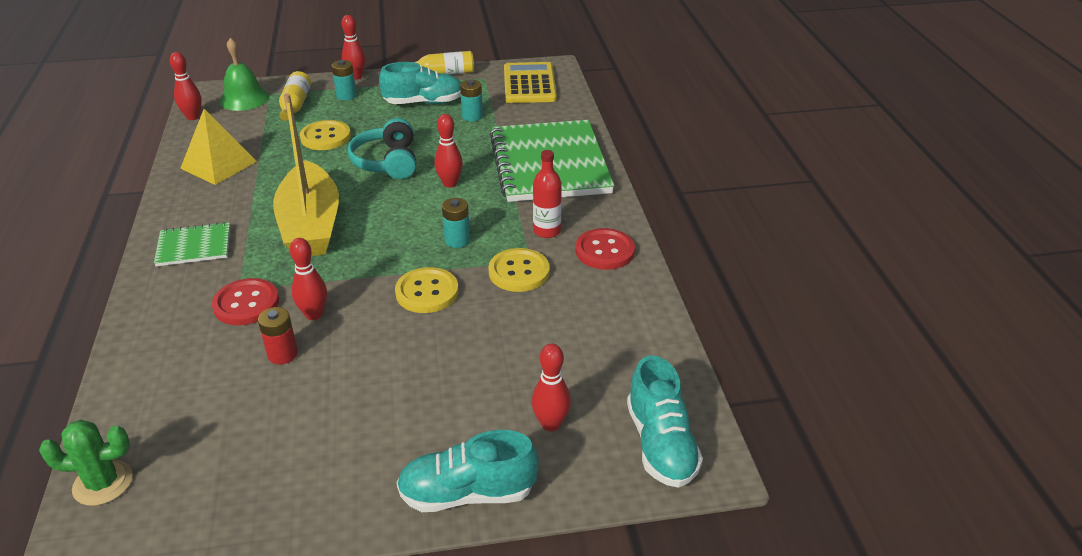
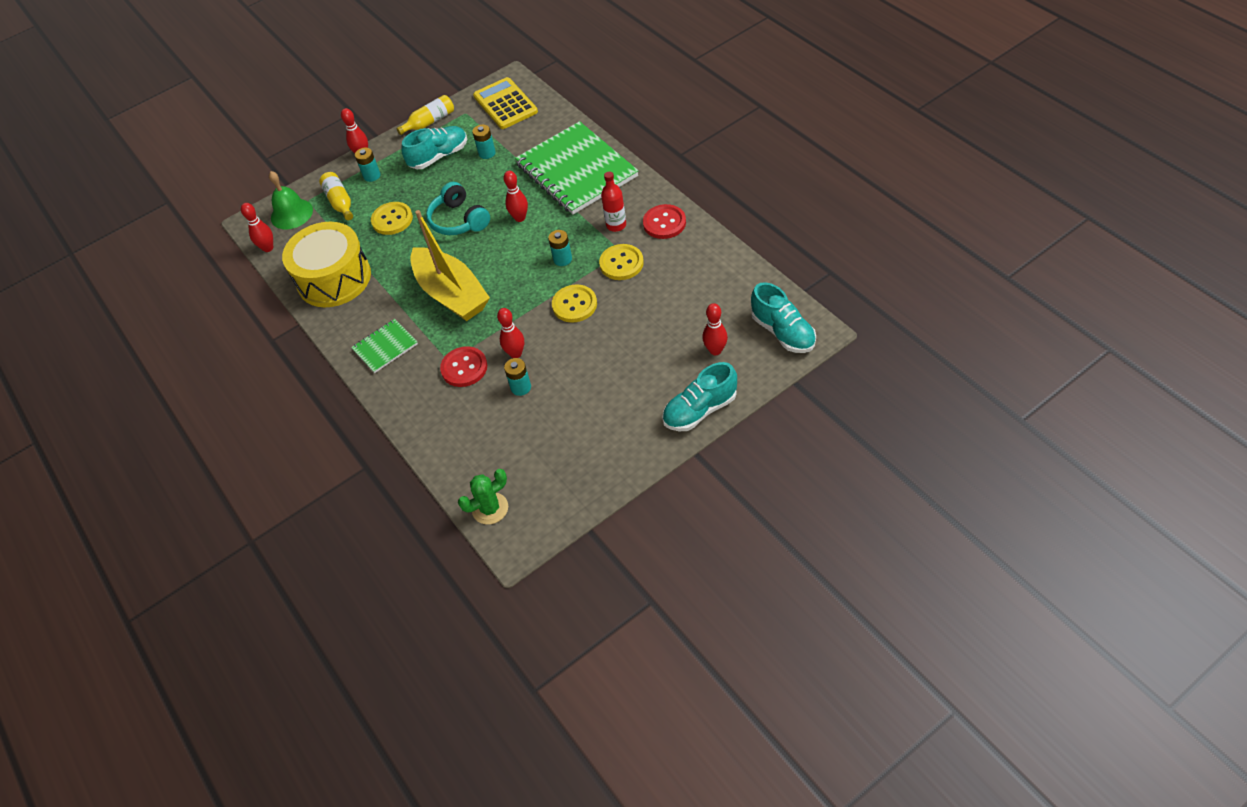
camera: 20 degrees left, 15 degrees up
yellow pyramid [180,109,257,185] -> yellow drum [282,222,371,307]
red battery [258,307,298,364] -> turquoise battery [504,358,531,396]

